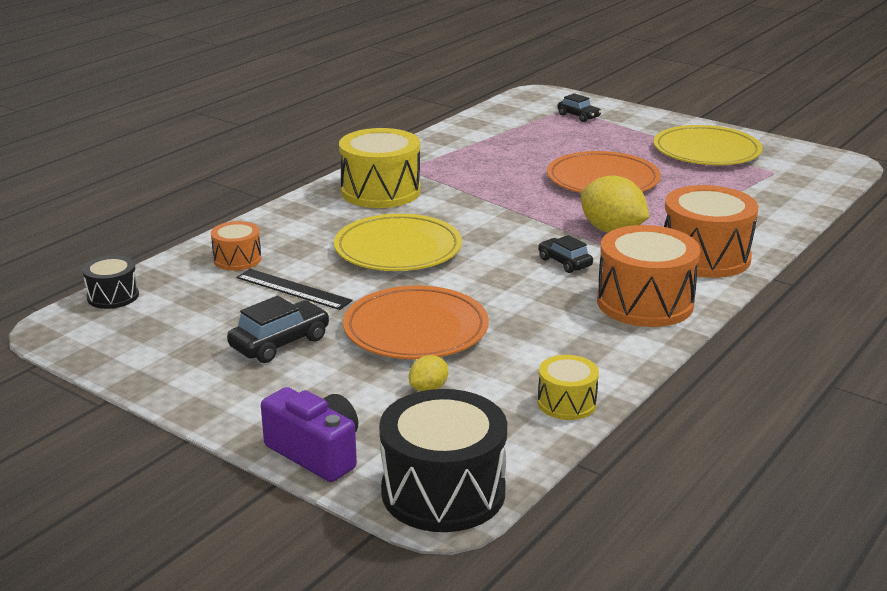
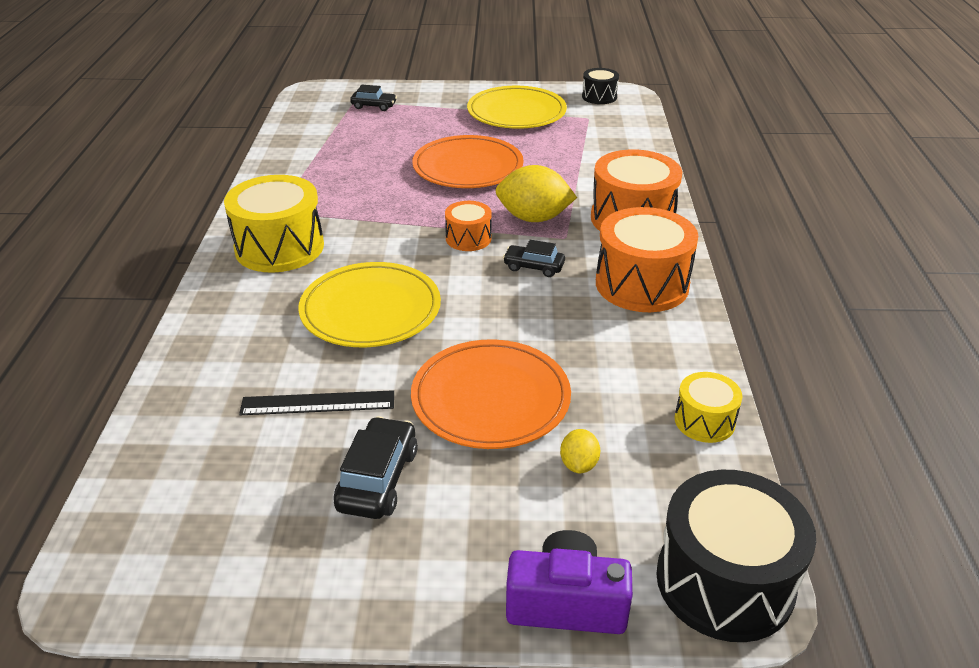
camera: 35 degrees left, 10 degrees up
black drum [82,255,139,309] -> black drum moved to [582,68,619,104]
orange drum [211,221,262,271] -> orange drum moved to [445,201,492,251]

